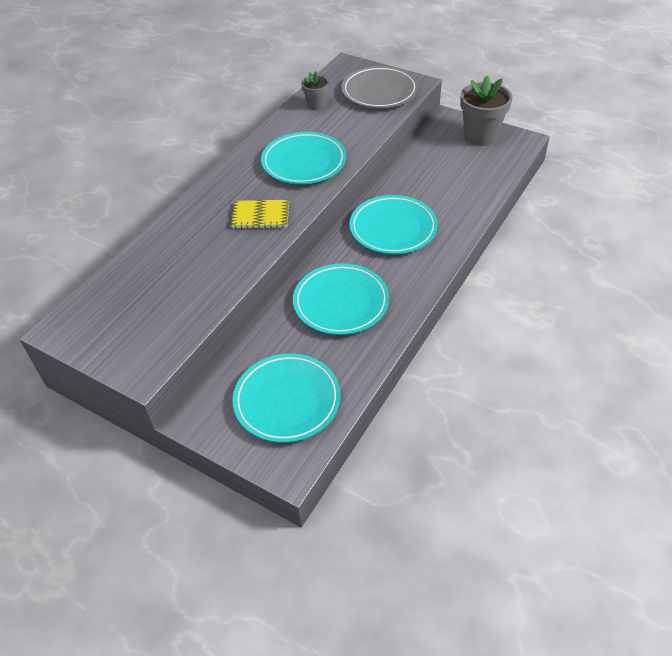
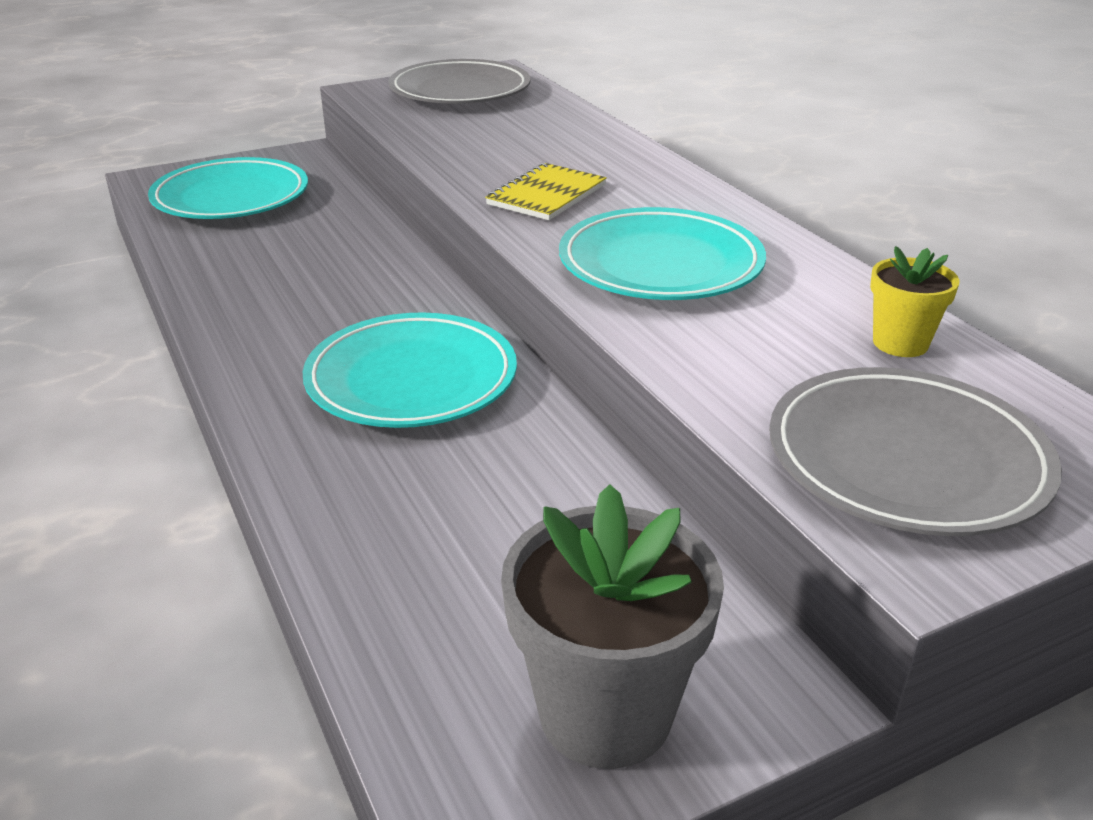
camera: 120 degrees right, 15 degrees down
turquoise plate [293,263,389,335] -> none
grey flower pot [301,71,329,110] -> yellow flower pot [870,246,960,357]
none -> grey plate [389,59,531,104]

